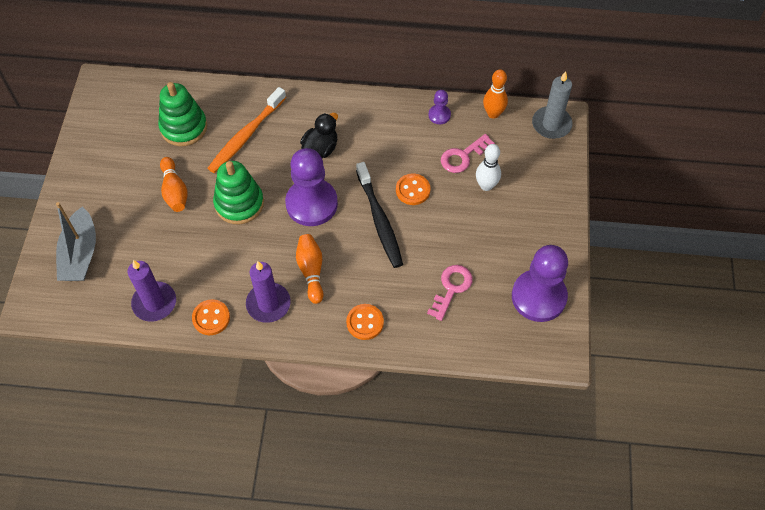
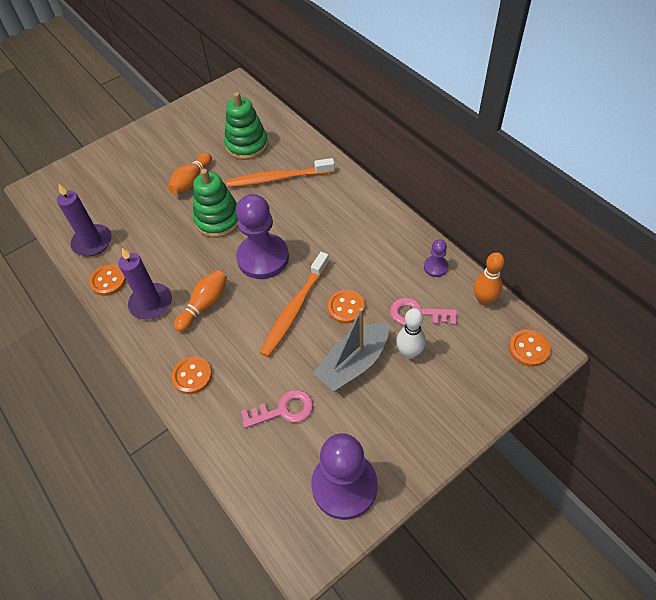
camera: 50 degrees right, 5 degrees down
grey boat [56,202,96,281] -> grey boat moved to [314,307,389,391]
black duck [300,113,338,158] -> none
black toothbrush [356,162,403,268] -> orange toothbrush [260,252,329,357]
grey candle [532,71,573,139] -> orange button [509,329,551,367]

